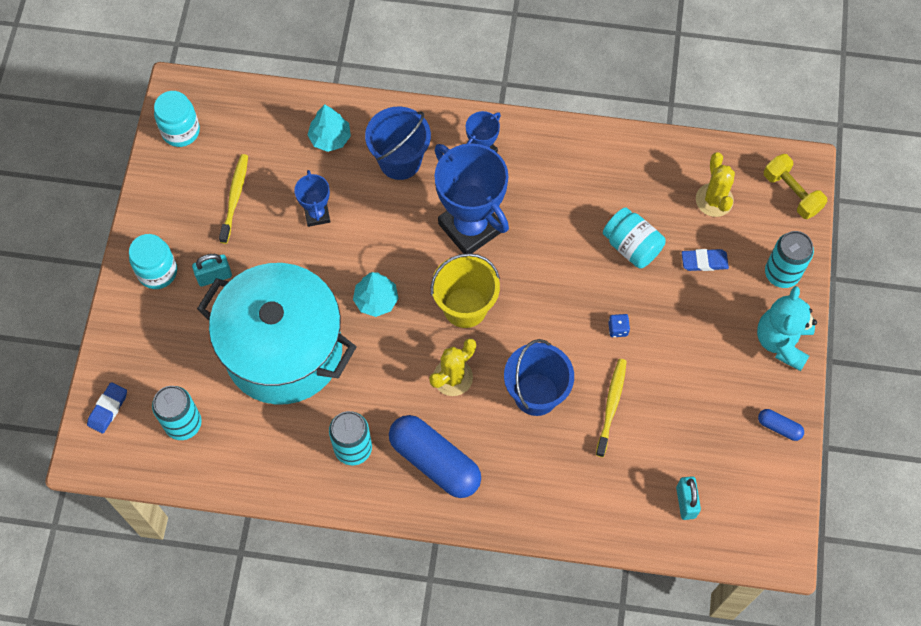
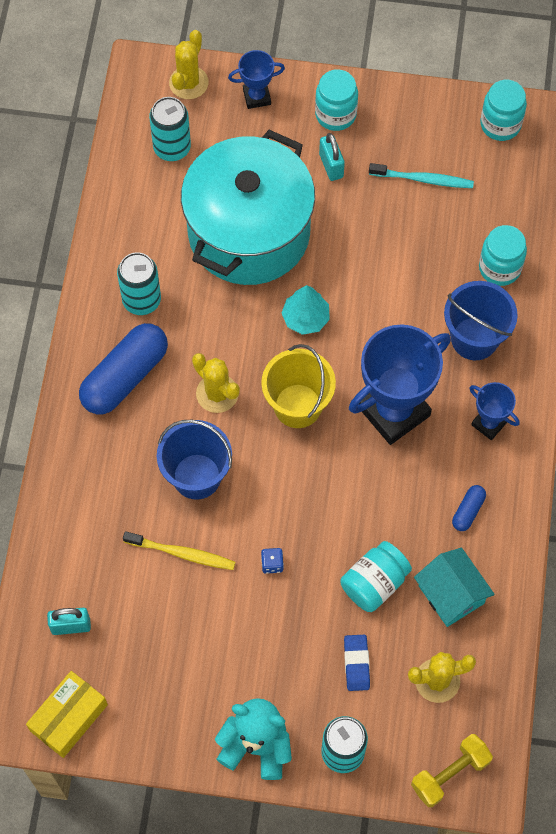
camera: 90 degrees right, 0 degrees up
blue eraser [87,382,127,434] -> yellow cactus [169,30,208,99]
yellow toothbrush [219,154,248,244] -> turquoise toothbrush [369,163,474,188]
blue trophy [294,170,330,227] -> blue trophy moved to [228,50,285,109]
turquoise tree [308,104,351,152] -> turquoise jar [479,225,527,286]
blue capsule [758,409,804,441] -> blue capsule moved to [452,485,486,531]
none -> yellow box [26,671,108,758]
none -> turquoise house [414,548,495,627]

